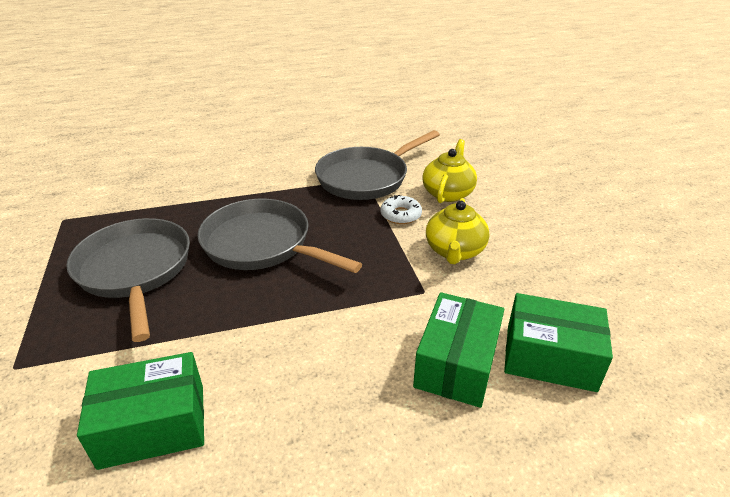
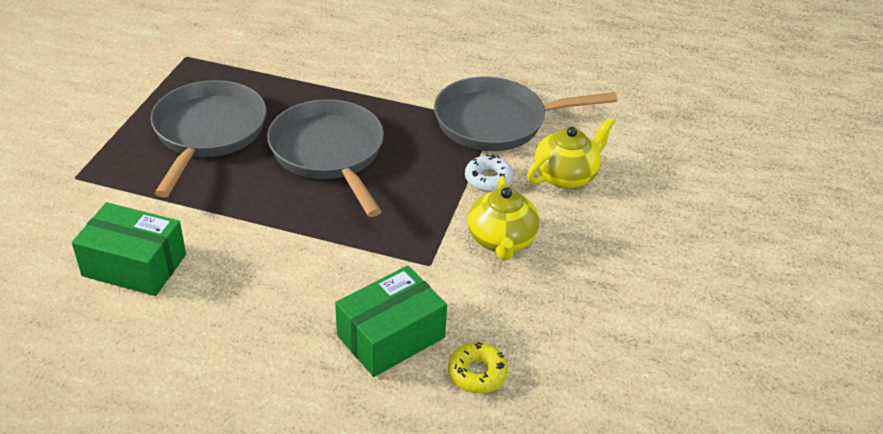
camera: 30 degrees right, 5 degrees up
yellow teapot [426,198,489,264] -> yellow teapot turned 45 degrees counterclockwise [467,176,539,260]
green box [504,293,613,392] -> yellow donut [448,342,508,393]

